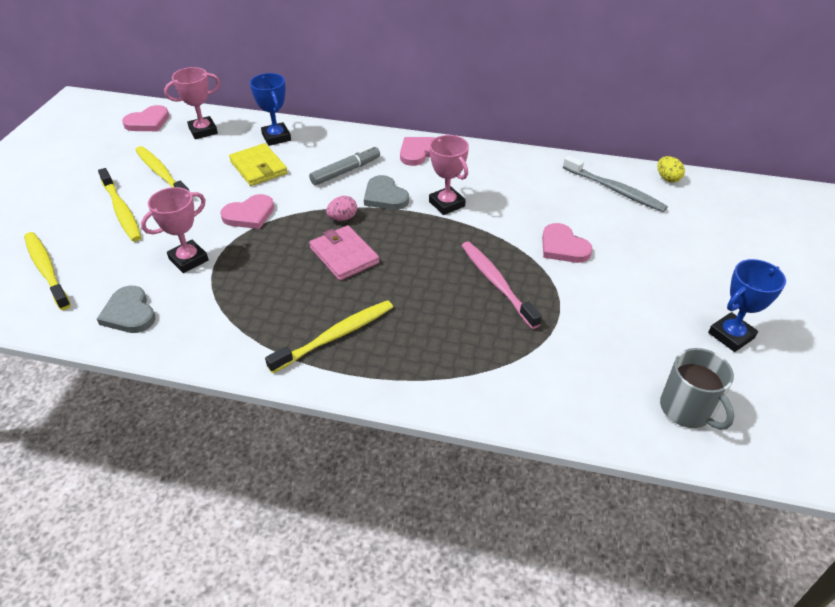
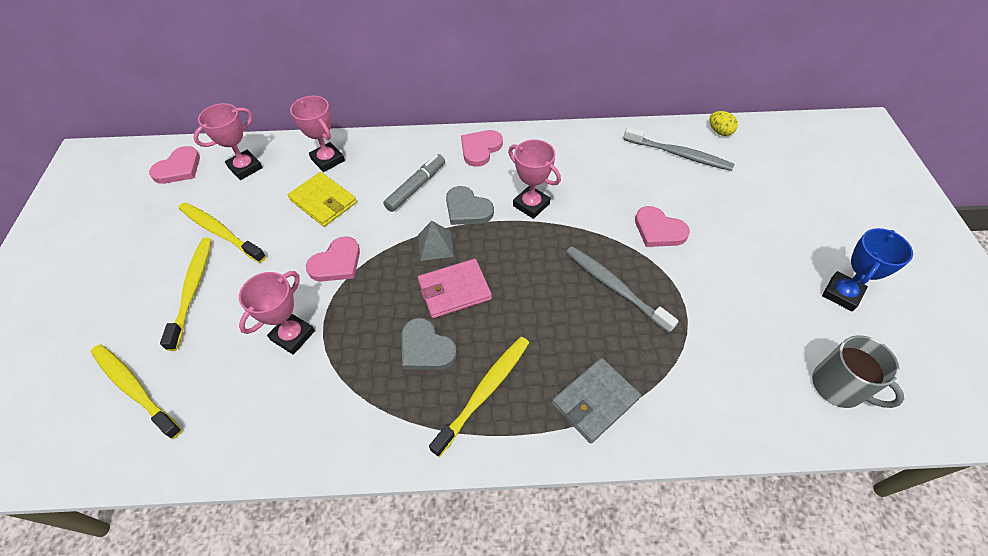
camera: 15 degrees left, 10 degrees up
grey heart [97,286,156,333] -> grey heart moved to [401,318,457,370]
yellow toothbrush [98,168,141,241] -> yellow toothbrush turned 135 degrees counterclockwise [160,237,212,351]
blue trophy [250,73,291,146] -> pink trophy [290,96,345,172]
pink wallet [309,225,379,281] -> pink wallet turned 60 degrees counterclockwise [418,259,492,318]
pink egg [326,196,357,221] -> grey pyramid [418,221,454,261]
pink toothbrush [461,242,542,329] -> grey toothbrush [566,246,678,333]
none -> grey wallet [552,358,641,443]

